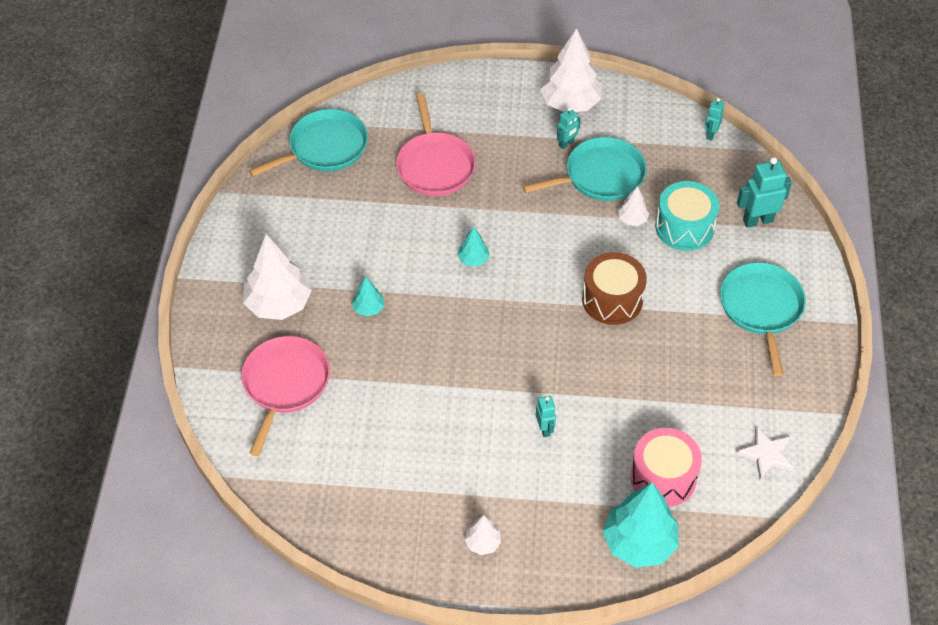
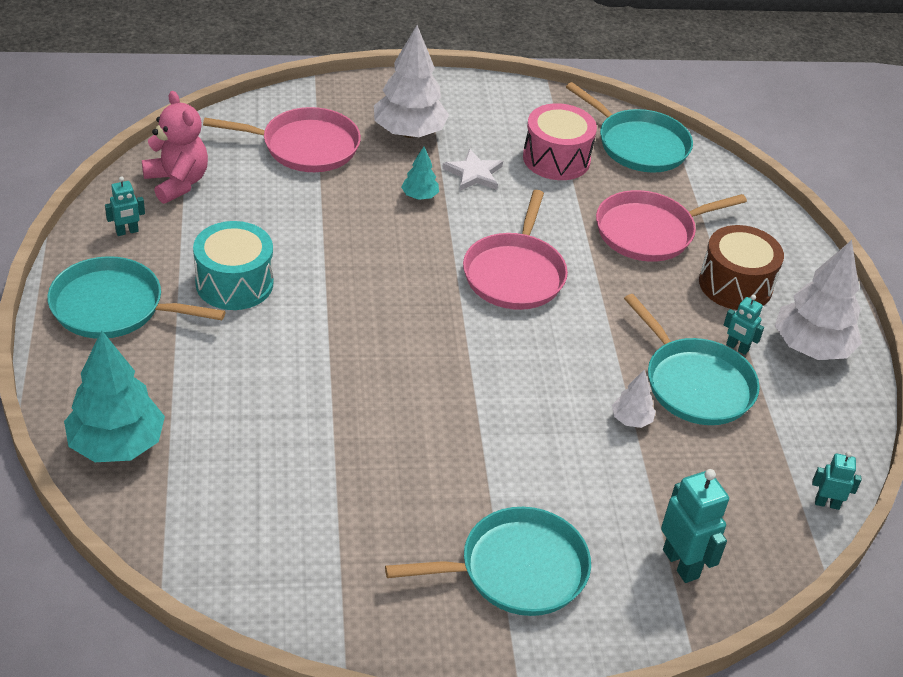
camera: 75 degrees right, 10 degrees down
turquoise tree [457,227,490,267] -> pink pan [463,190,568,310]
white tree [465,515,501,555] -> turquoise pan [47,256,226,339]
turquoise robot [536,396,556,437] -> turquoise robot moved to [105,176,145,236]
brown drum [582,252,647,325] -> brown drum moved to [699,225,784,310]
pink drum [630,428,702,507] -> pink drum moved to [523,103,597,180]
turquoise drum [655,181,719,251] -> turquoise drum moved to [193,221,273,310]
white star [736,427,794,480] -> white star moved to [442,149,503,191]
none -> pink teddy bear [142,91,208,204]

